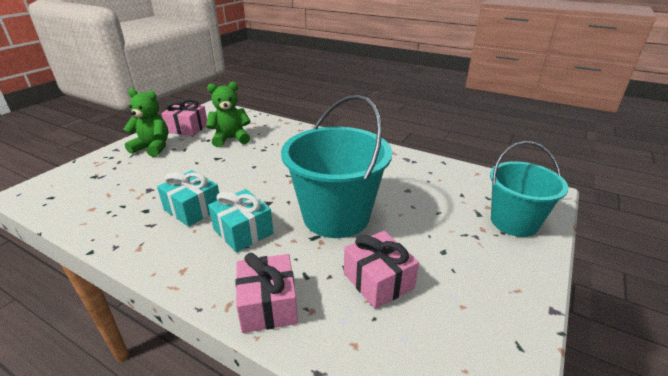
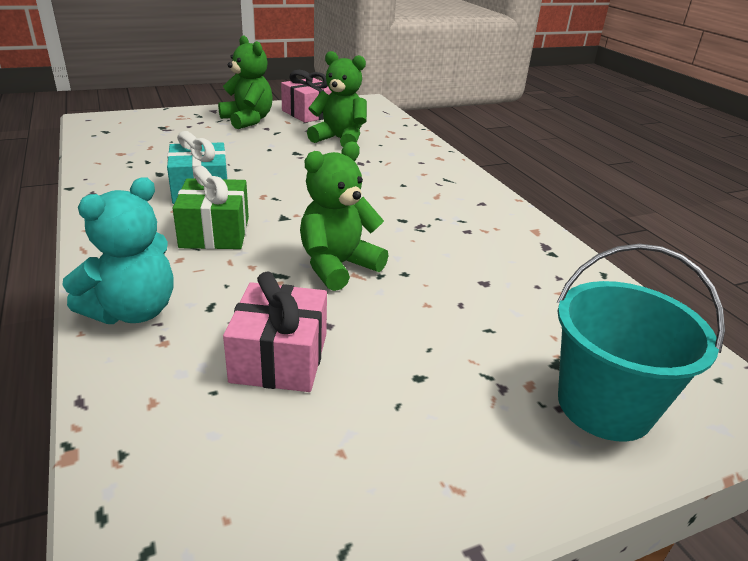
camera: 35 degrees right, 0 degrees up
turquoise gift [208,189,274,252] -> green gift [173,166,249,249]
pink gift [235,253,298,333] -> turquoise teddy bear [63,177,174,324]
turquoise bucket [281,95,392,238] -> green teddy bear [300,142,388,291]

